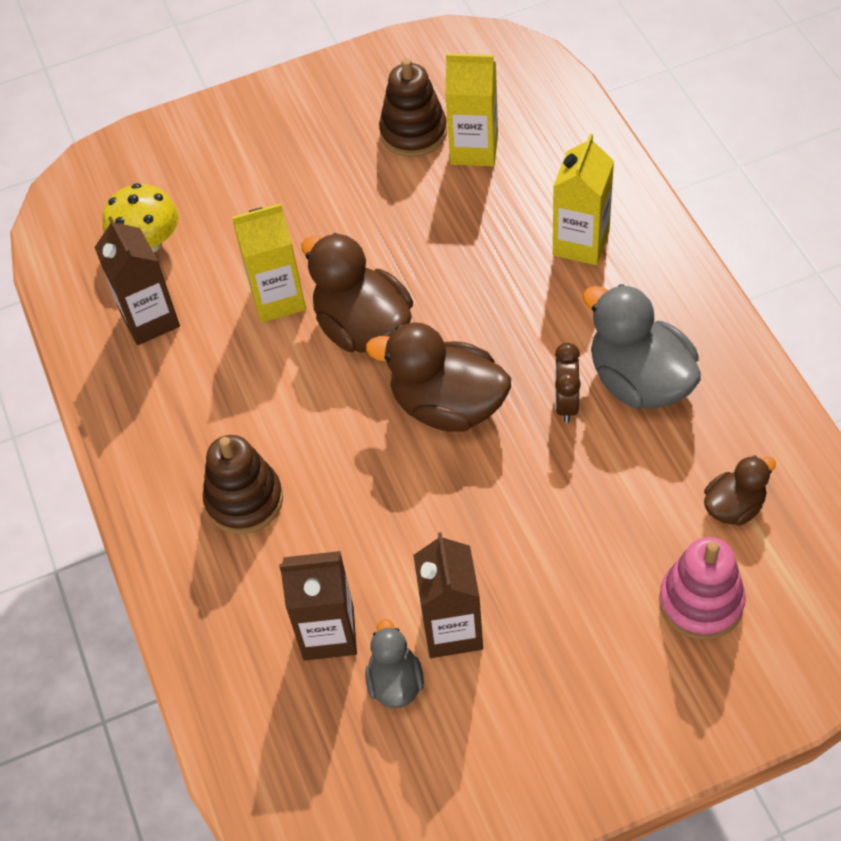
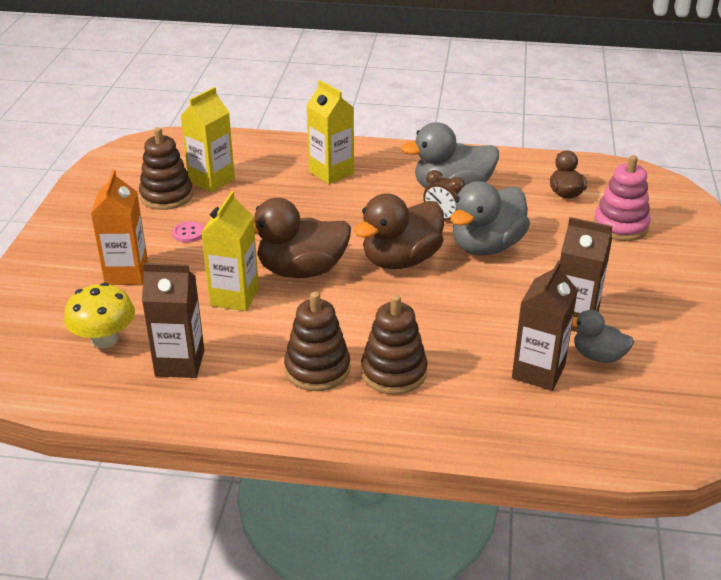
camera: 65 degrees left, 20 degrees down
none -> orange carton [90,170,148,285]
none -> pink button [172,221,204,243]
none -> brown stacking toy [284,292,350,391]
none -> grey duck [451,181,530,255]

